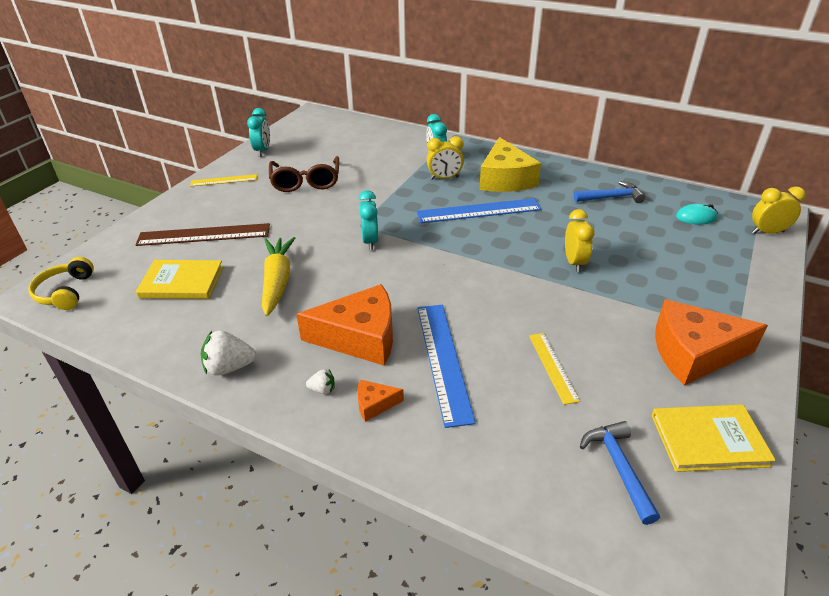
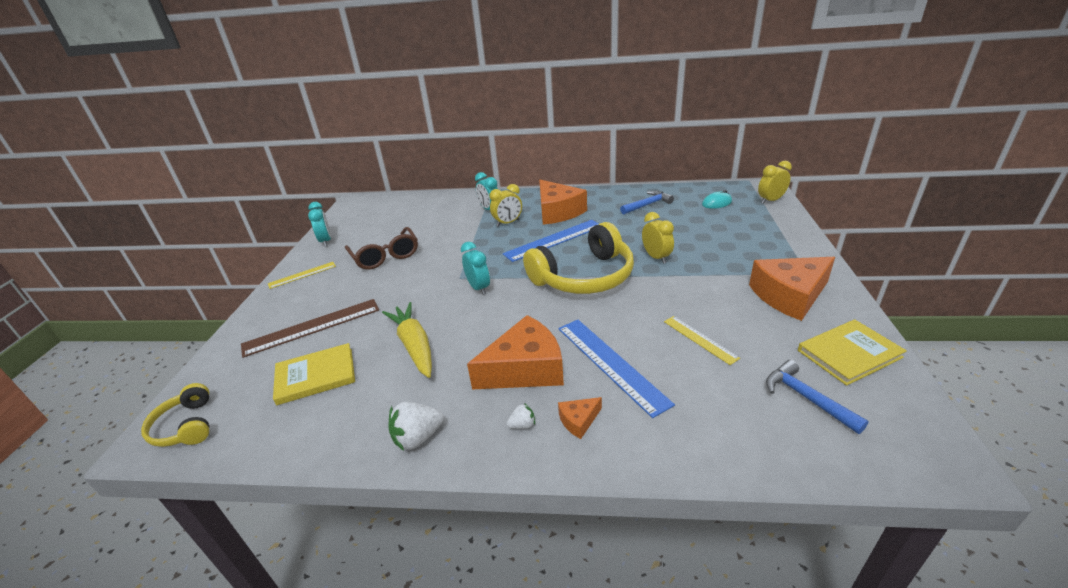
camera: 20 degrees left, 5 degrees down
yellow cheese [479,137,541,192] -> orange cheese [539,180,587,225]
none -> yellow headphones [523,222,634,294]

